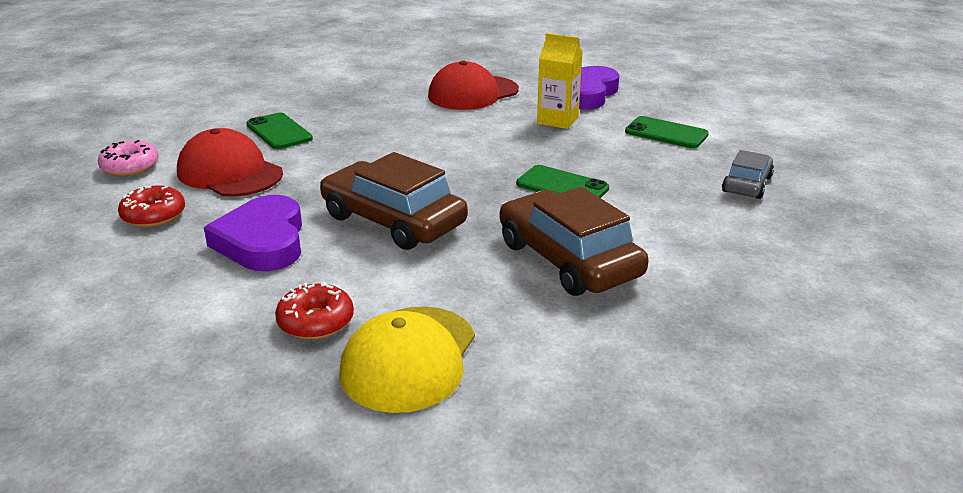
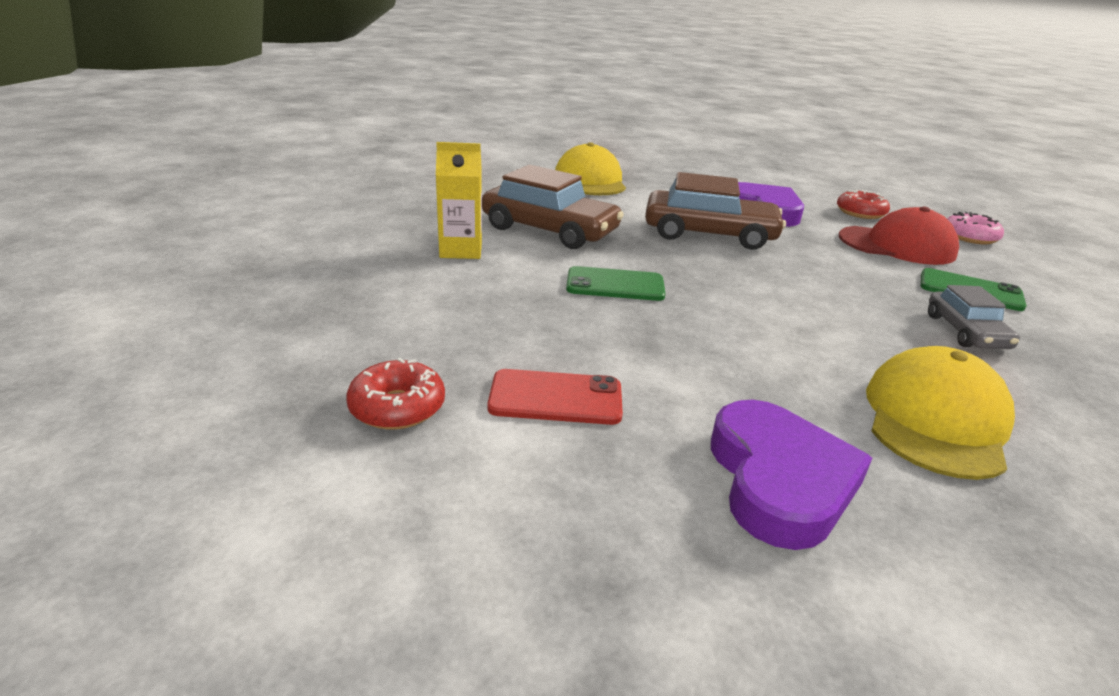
camera: 150 degrees right, 0 degrees up
red donut [275,282,354,339] -> red donut moved to [346,358,445,430]
red cap [428,61,519,110] -> yellow cap [866,346,1015,480]
yellow carton [537,33,583,129] -> yellow carton moved to [436,142,482,259]
green phone [625,116,709,148] -> red phone [487,369,623,425]
grey car [722,150,774,199] -> grey car moved to [928,285,1020,349]

